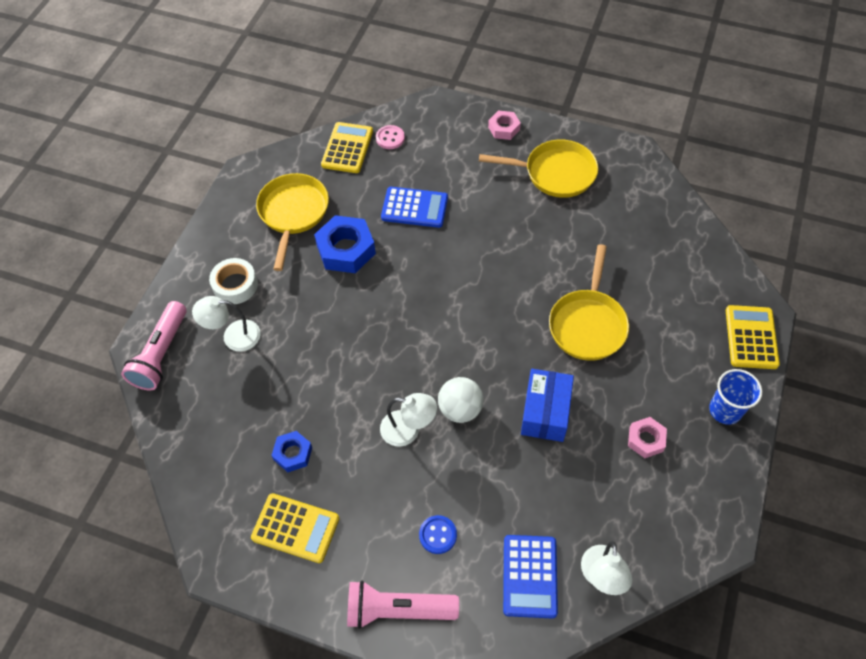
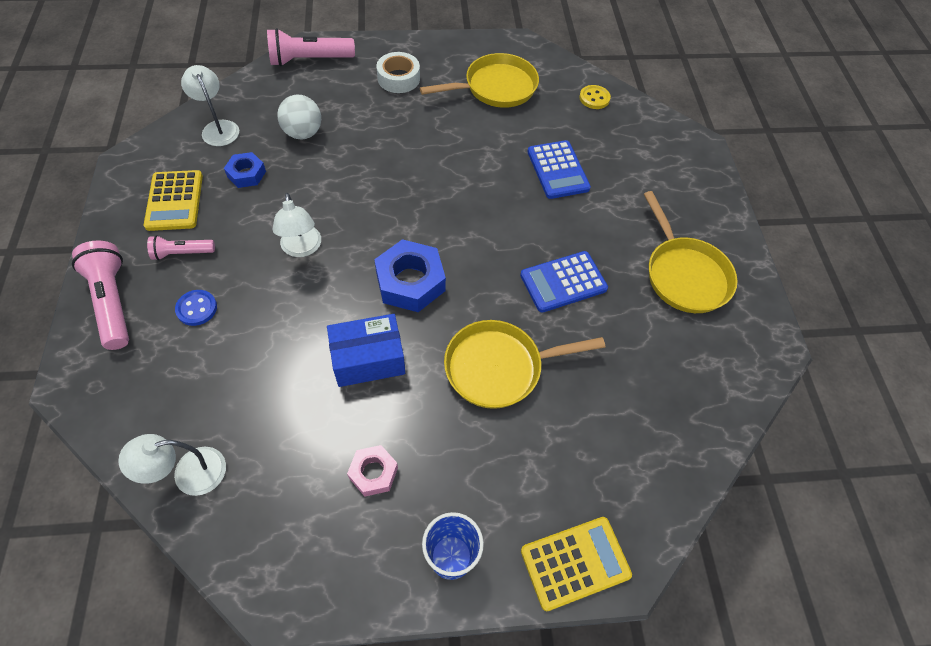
camera: 60 degrees right, 0 degrees up
white lamp [192,296,261,352] -> white lamp moved to [181,65,239,146]
blue nut [314,215,376,273] -> blue nut moved to [374,239,446,312]
yellow calculator [321,122,373,173] -> yellow button [579,85,611,109]
pink button [376,125,405,149] -> none
white ball [438,377,484,423] -> white ball moved to [277,95,321,139]
pink nut [488,111,521,140] -> none
blue calculator [503,535,558,619] -> blue calculator moved to [520,251,608,313]
none -> pink flashlight [147,235,215,260]

